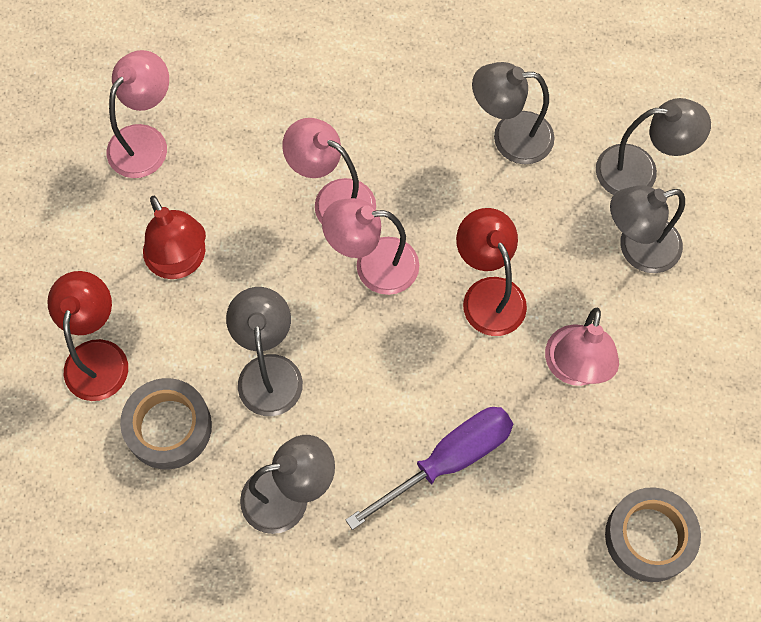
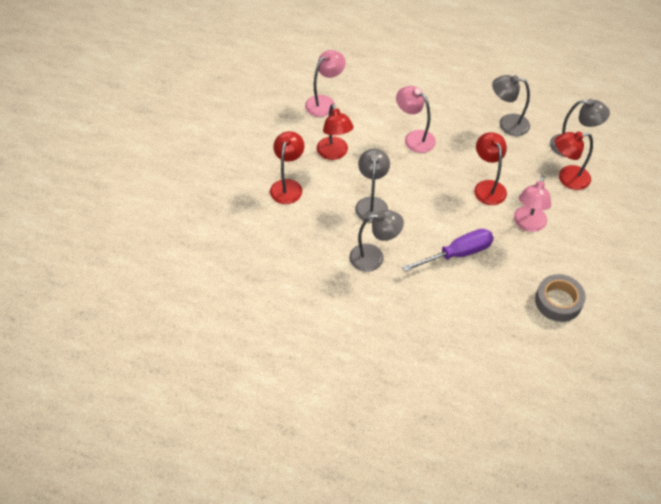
camera: 10 degrees right, 15 degrees down
grey tape [120,378,212,469] -> none
pink lamp [322,198,419,295] -> none
grey lamp [610,185,685,273] -> red lamp [555,131,593,190]

